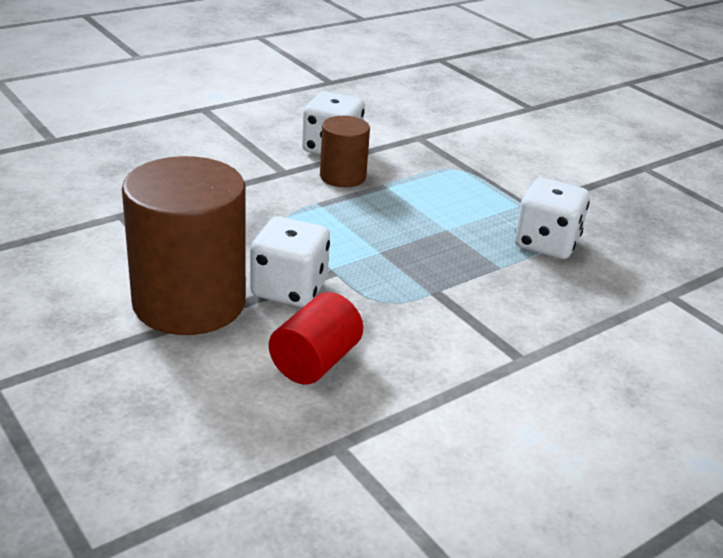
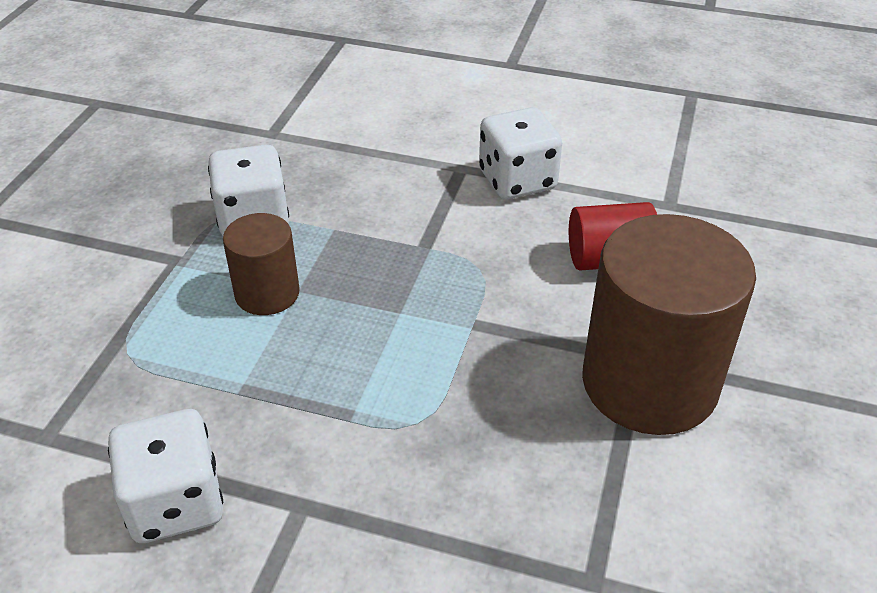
camera: 125 degrees left, 10 degrees up
white dice [250,216,330,307] -> white dice moved to [479,107,562,200]
brown cylinder [320,116,370,187] -> brown cylinder moved to [223,213,300,315]

